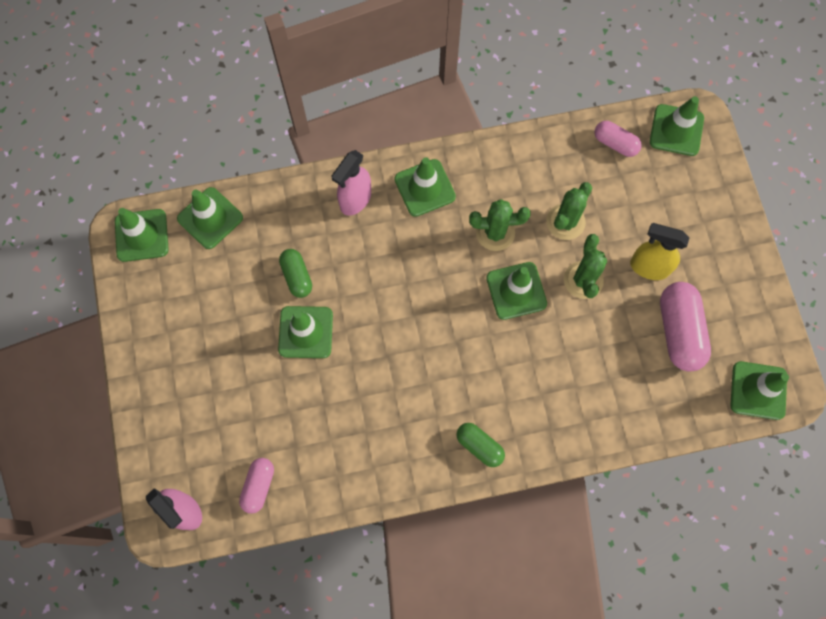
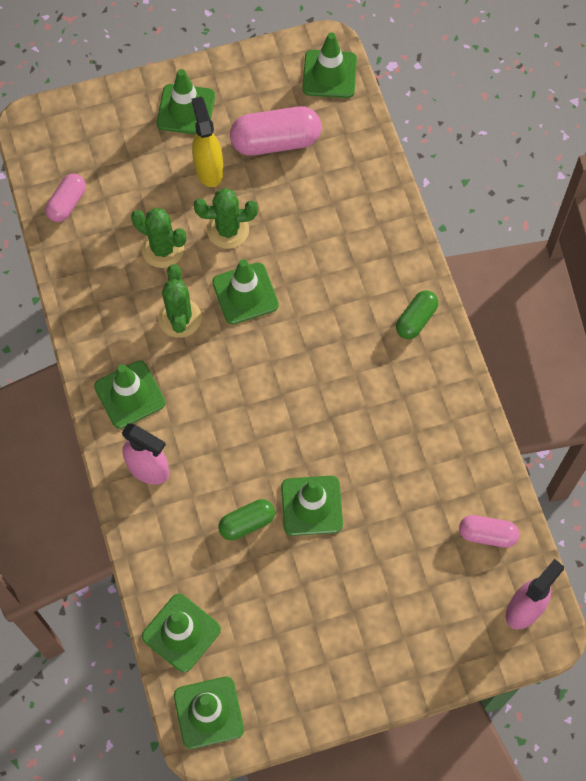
camera: 95 degrees left, 5 degrees down
yellow spray bottle [630,223,689,280] -> yellow spray bottle turned 150 degrees clockwise [191,97,224,187]
green traffic cone [650,96,704,156] -> green traffic cone moved to [157,69,215,134]

